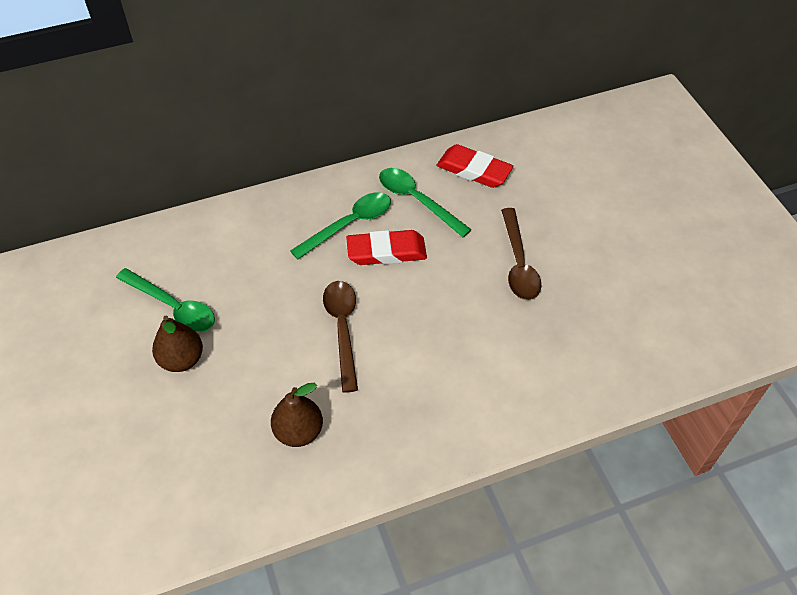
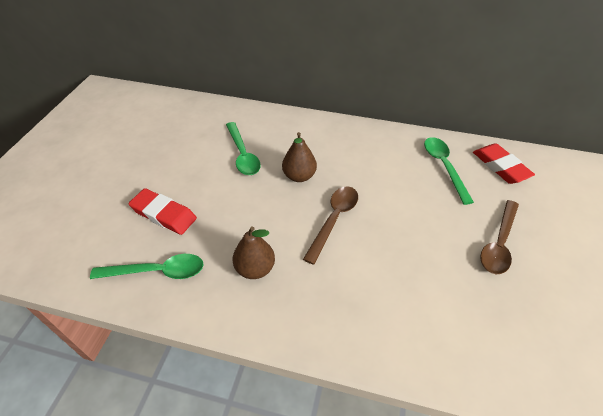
camera: 35 degrees right, 5 degrees down
brown pear [152,316,203,372] -> brown pear moved to [282,132,317,182]
green spoon [290,192,391,260] -> green spoon moved to [90,254,204,279]
red eraser [346,230,427,265] -> red eraser moved to [128,188,197,235]

